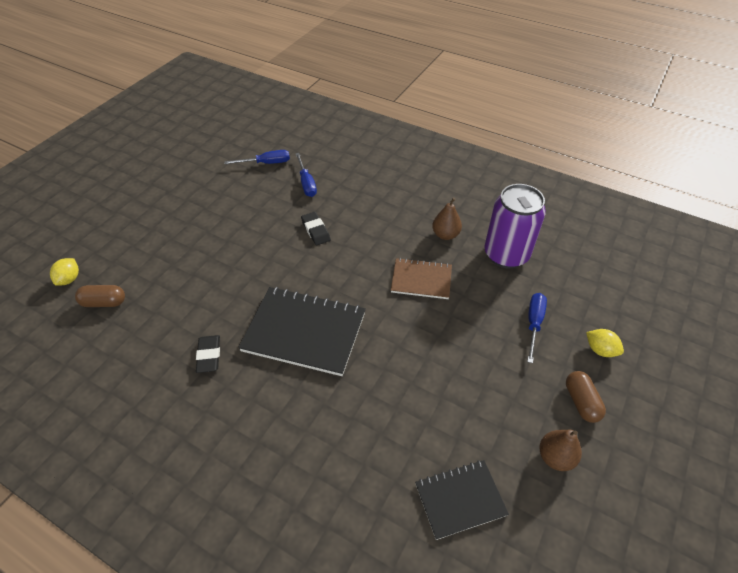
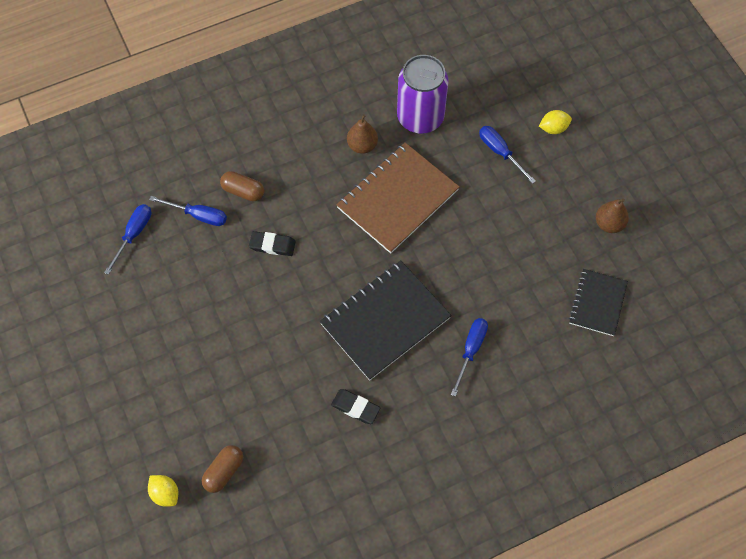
camera: 55 degrees left, 15 degrees up
brown notebook [391,258,452,299] -> brown notebook [336,143,460,254], size x1.71
brown capsule [566,371,606,423] -> brown capsule moved to [220,171,264,202]
none -> blue screwdriver [451,318,488,397]

